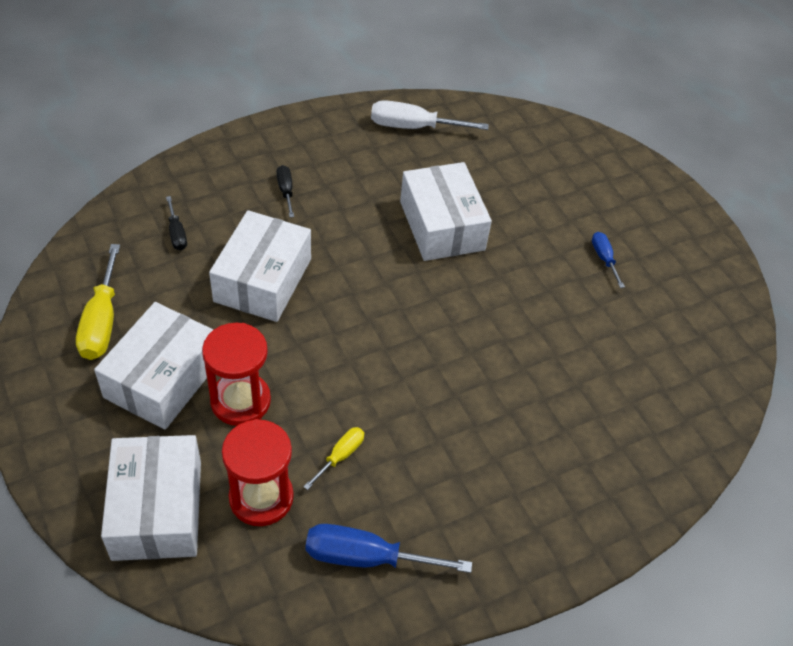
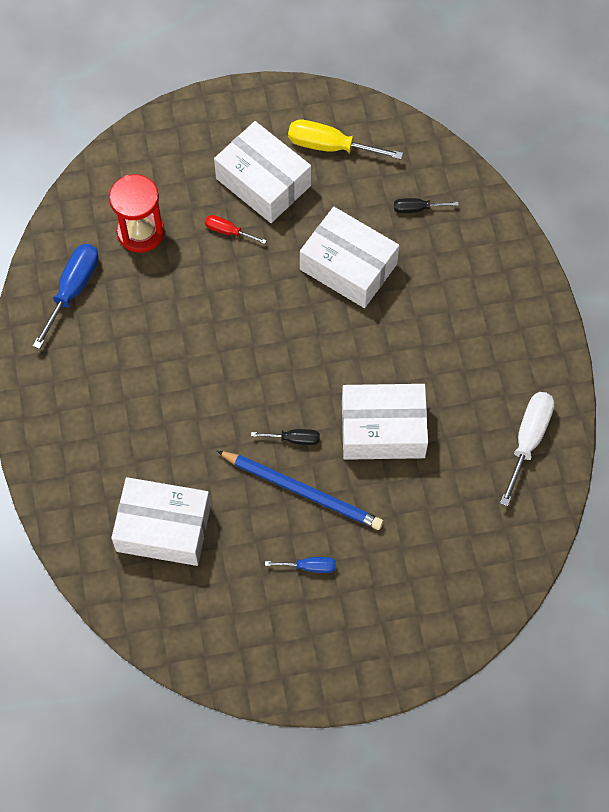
camera: 110 degrees right, 15 degrees up
white box [101,435,201,561] -> white box moved to [111,477,211,566]
red hourglass [202,323,271,426] -> red screwdriver [205,215,267,244]
black screwdriver [277,165,294,217] -> black screwdriver moved to [251,429,320,445]
yellow screwdriver [303,427,364,490] -> none
none -> blue pencil [217,451,383,530]

